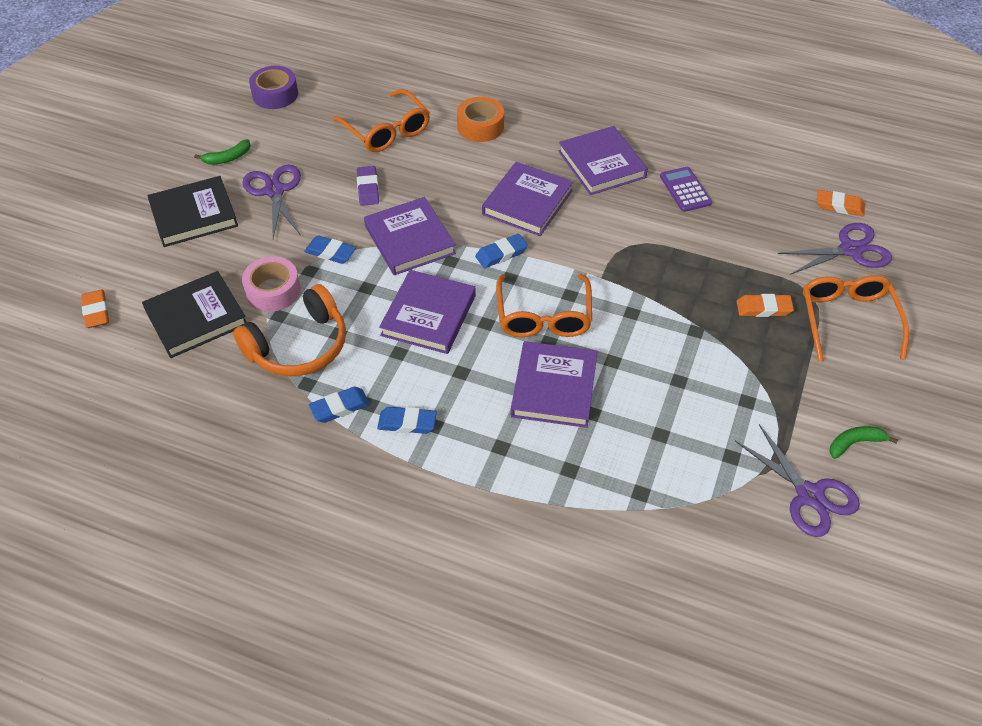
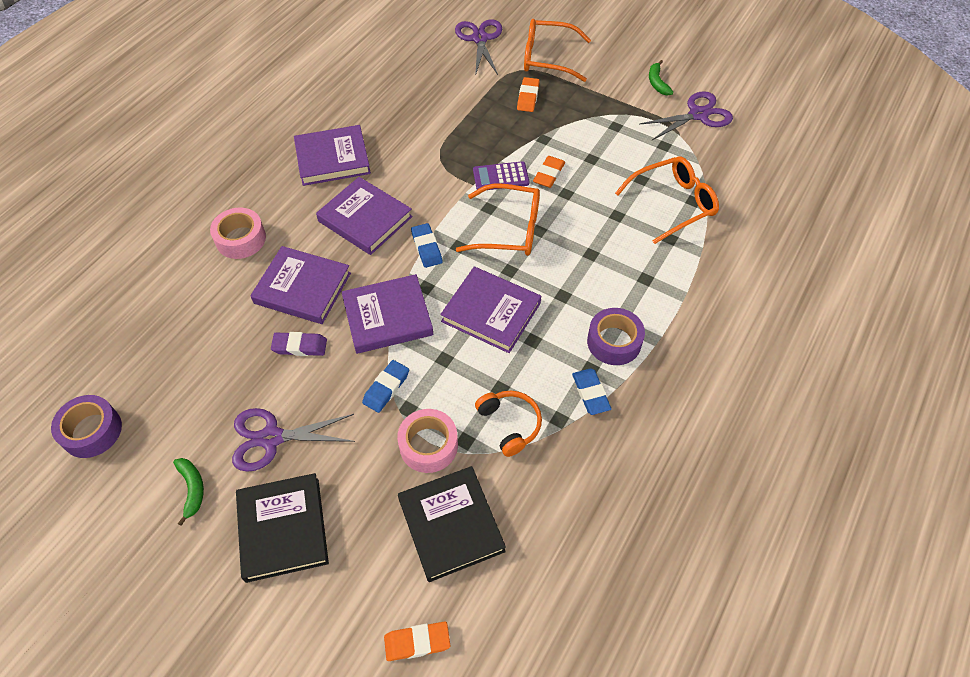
camera: 80 degrees left, 5 degrees up
orange headphones [233,284,346,376] -> orange headphones [475,391,542,457], size x0.62
orange glasses [333,89,430,152] -> orange glasses moved to [615,157,719,244]
blue eraser [377,407,437,434] -> purple tape [587,308,645,365]
orange tape [457,97,504,142] -> pink tape [210,208,266,259]
purple book [511,341,598,428] -> purple book moved to [250,246,351,324]
purple calculator [660,167,712,212] -> purple calculator moved to [473,161,530,190]
orange eraser [817,190,865,216] -> orange eraser moved to [533,156,565,188]

